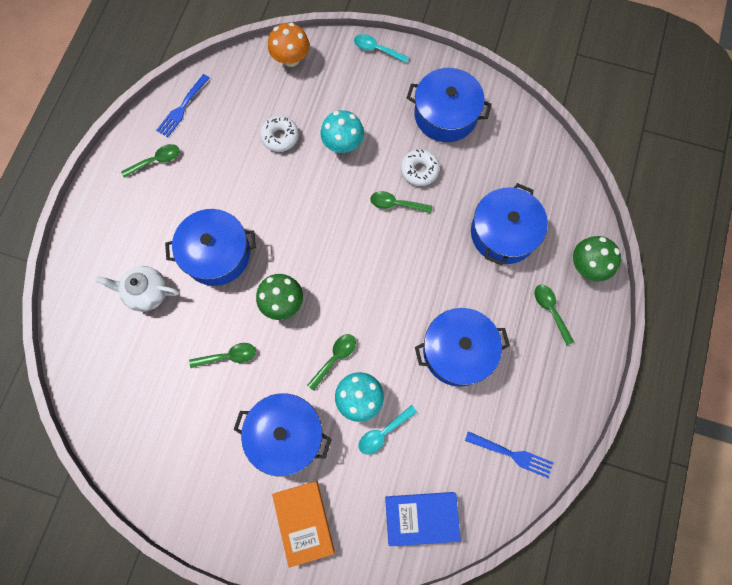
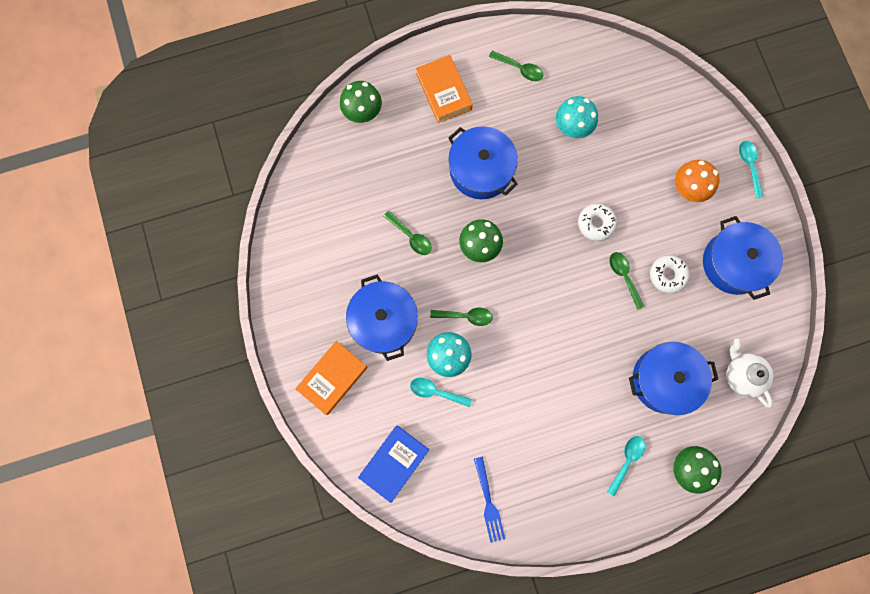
camera: 55 degrees right, 5 degrees up
white teapot [96,266,179,312] -> white teapot moved to [726,338,774,408]
blue fork [156,74,210,137] -> none
white donut [260,116,299,152] -> white donut moved to [578,204,617,241]
orange mushroom [268,23,310,67] -> orange mushroom moved to [675,160,720,202]
turquoise mushroom [320,110,364,153] -> turquoise mushroom moved to [556,96,598,138]
blue book [385,492,461,546] -> blue book turned 75 degrees clockwise [358,426,429,503]
blue pot [415,308,510,387] -> none
green spoon [534,284,574,346] -> turquoise spoon [607,436,645,496]
none -> green mushroom [340,81,382,123]
none -> orange book [416,55,473,123]

